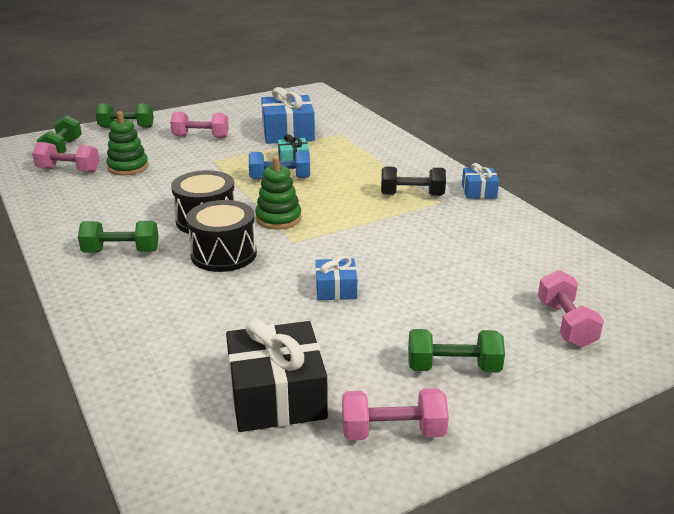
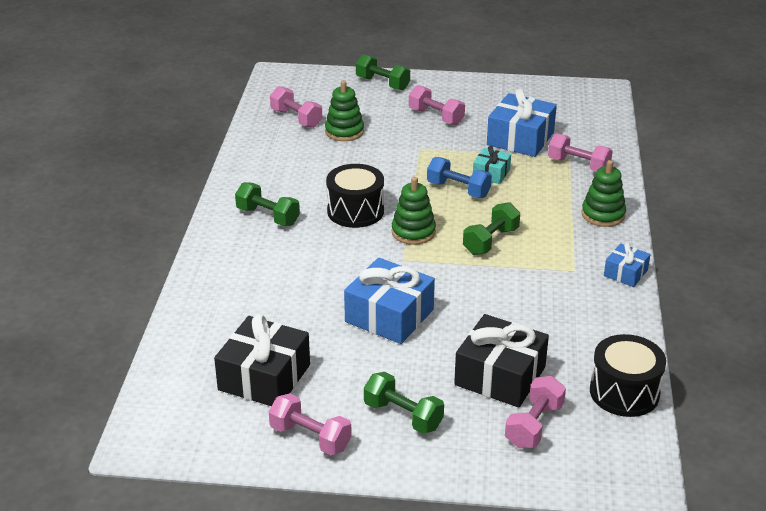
camera: 35 degrees right, 5 degrees up
green dumbbell [37,115,82,153] -> green dumbbell moved to [463,202,520,255]
black drum [186,200,257,272] -> black drum moved to [590,334,666,417]
blue gift [316,256,357,300] -> blue gift [344,258,435,344], size x1.86
black dumbbell [381,166,446,196] -> none
none -> black gift [454,314,549,408]
none -> pink dumbbell [548,133,613,171]
none -> green stacking toy [582,160,626,227]

